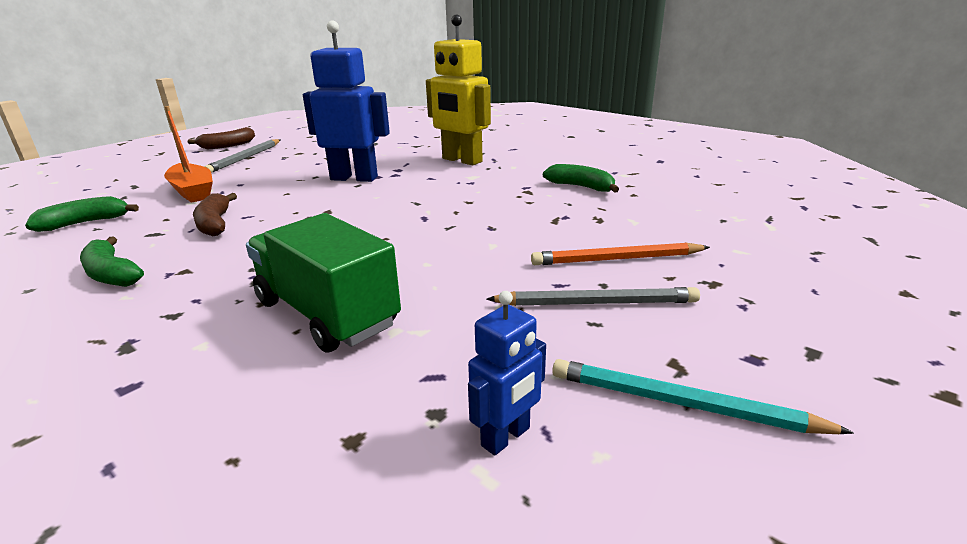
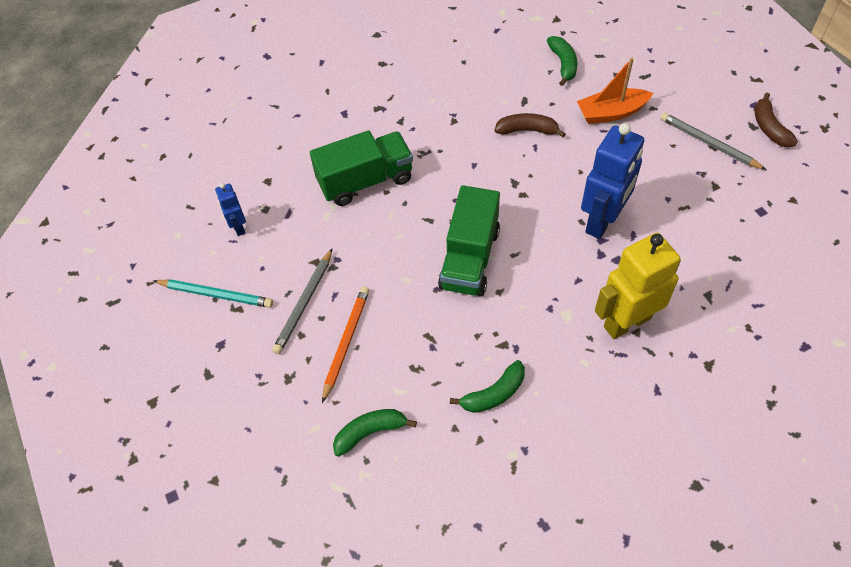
camera: 115 degrees right, 30 degrees up
green banana [80,237,144,287] -> green banana moved to [333,409,417,457]
turquoise pencil [552,359,854,434] -> turquoise pencil turned 60 degrees clockwise [154,279,273,308]
none -> green truck [438,186,500,297]

